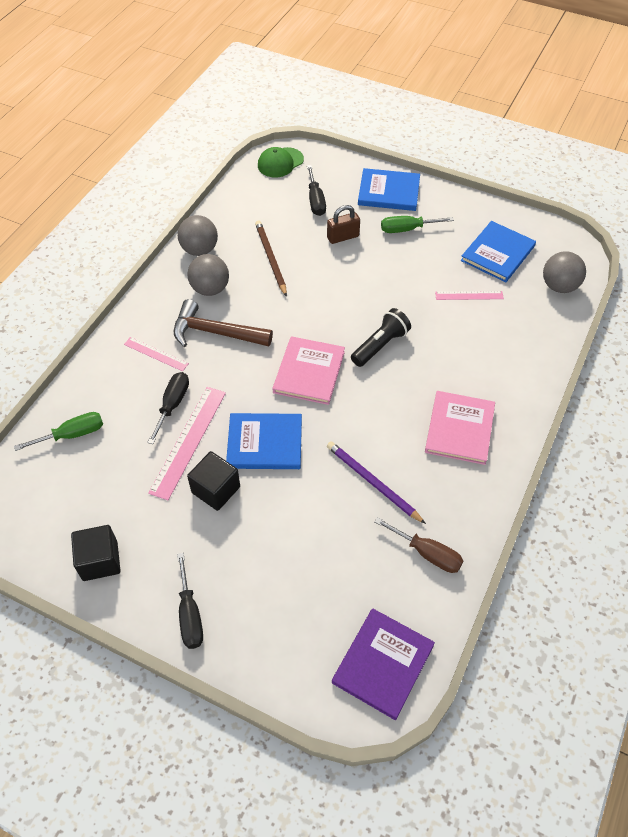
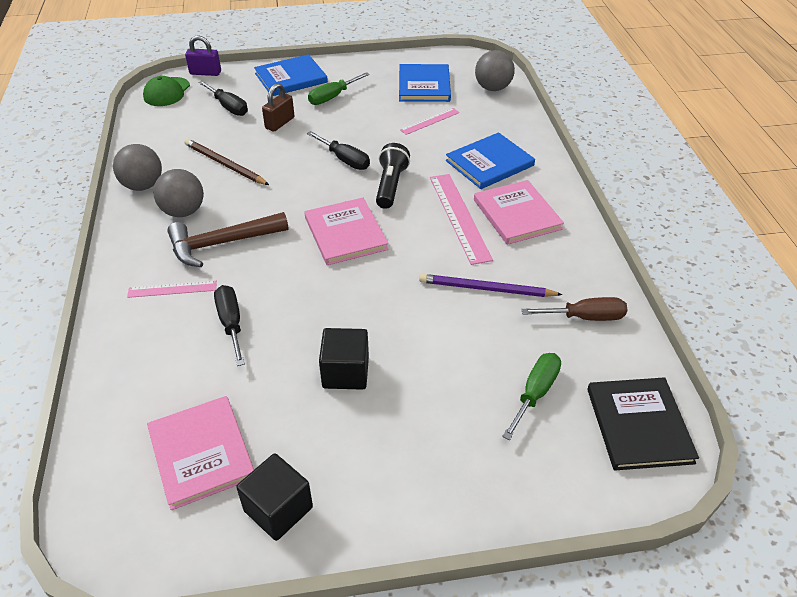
camera: 35 degrees left, 10 degrees down
green screwdriver [14,412,103,451] -> green screwdriver moved to [502,353,561,440]
pink ruler [148,387,226,500] -> pink ruler moved to [430,174,493,265]
black screwdriver [177,553,203,649] -> black screwdriver moved to [307,131,370,170]
blue book [226,413,302,469] -> blue book moved to [446,132,535,189]
purple book [332,609,435,720] -> black book [587,377,699,470]
none -> pink book [147,396,254,510]
none -> purple padlock [185,35,221,76]

